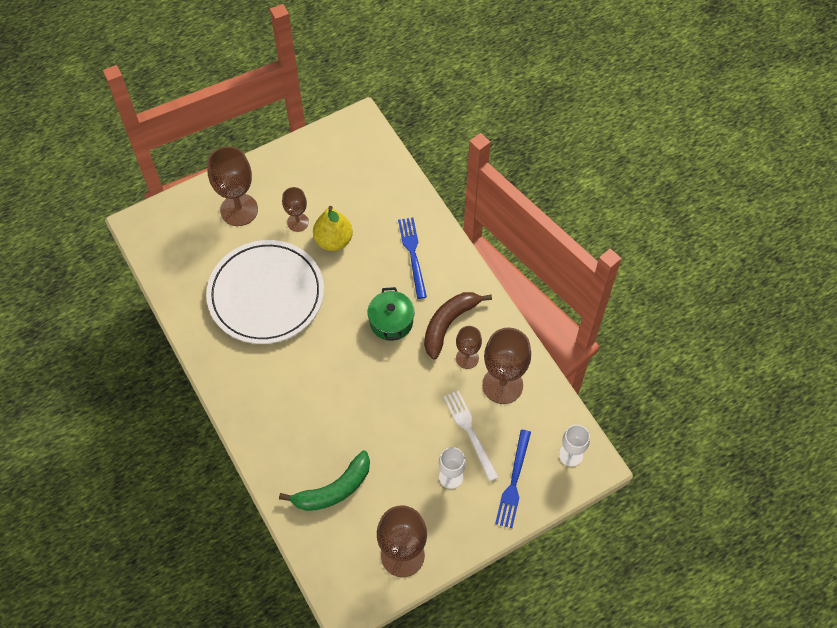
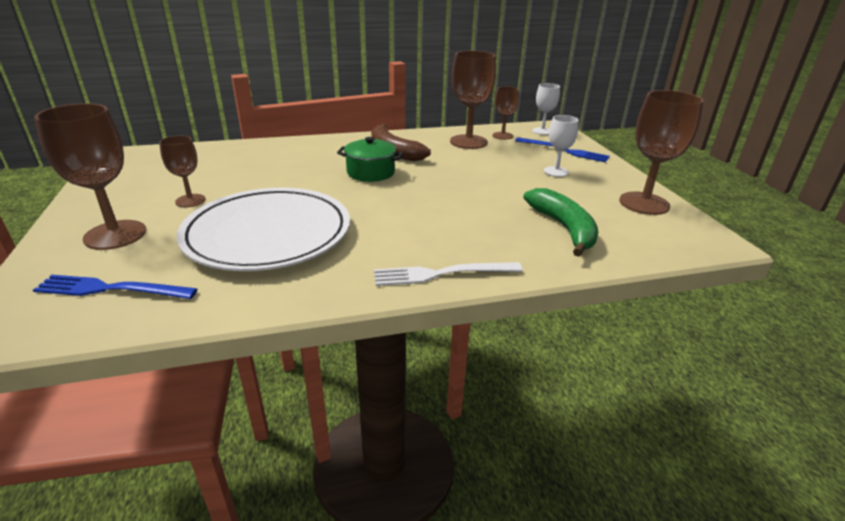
camera: 75 degrees left, 30 degrees down
yellow pear [313,206,353,251] -> none
blue fork [398,218,427,299] -> blue fork moved to [33,275,197,299]
white fork [444,390,499,482] -> white fork moved to [374,262,523,286]
brown goblet [456,326,482,369] -> brown goblet moved to [492,86,519,140]

